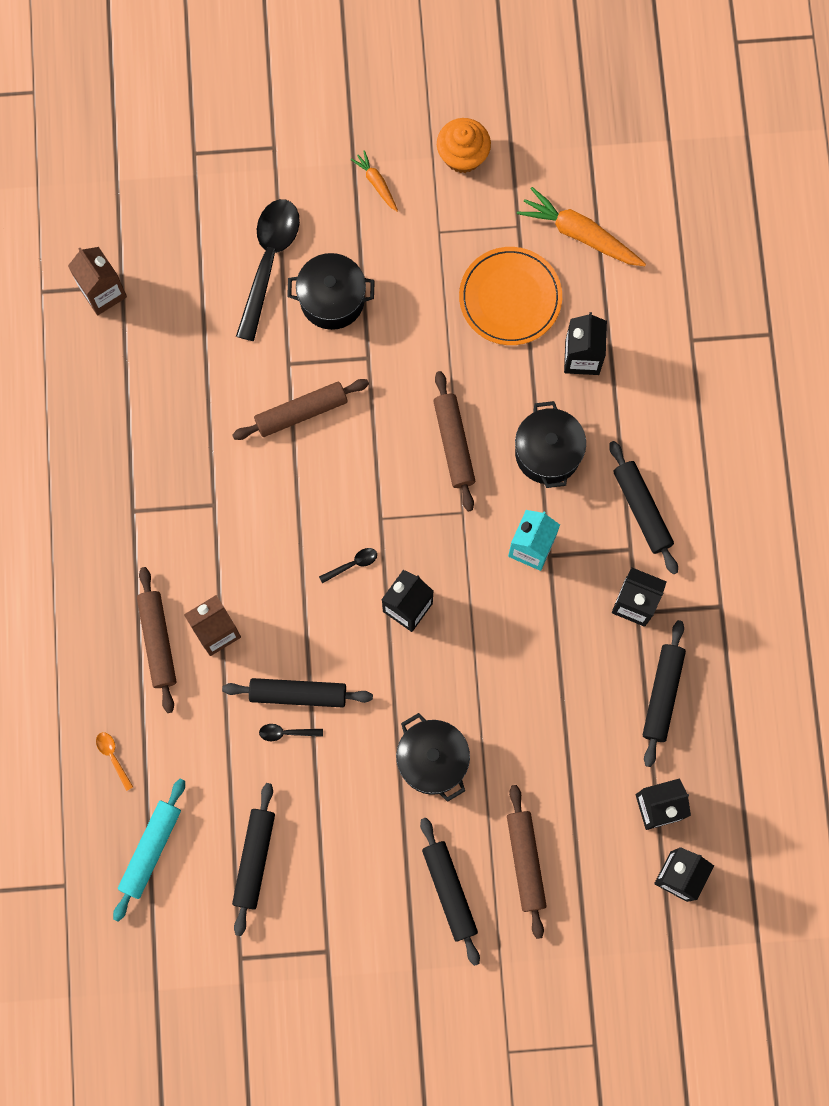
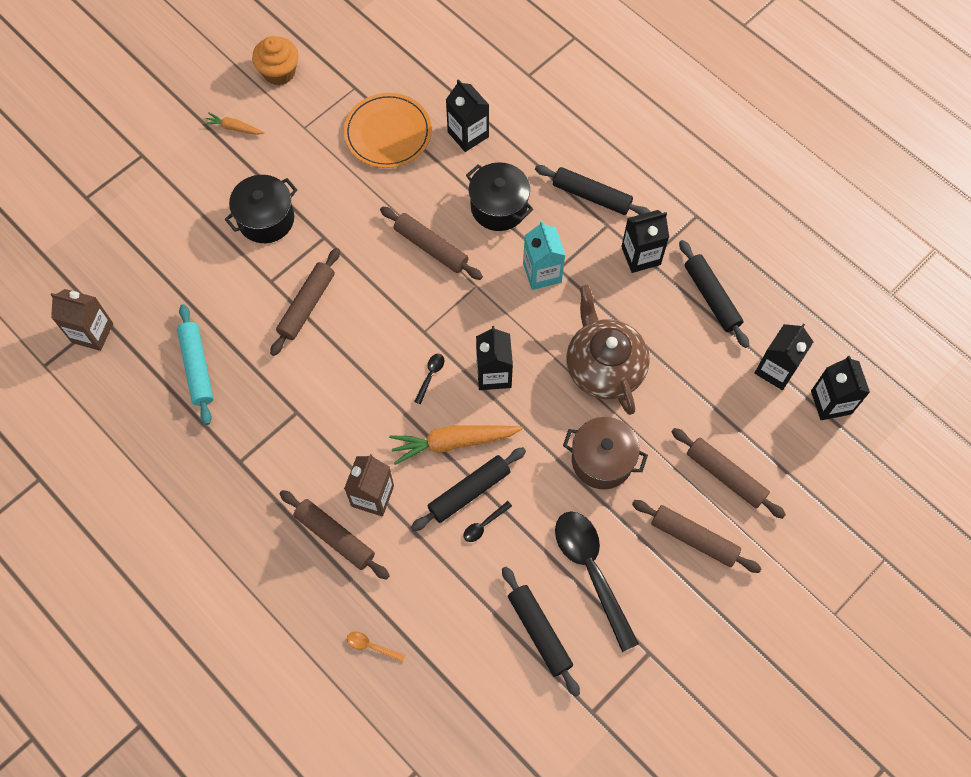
camera: 40 degrees left, 10 degrees down
turquoise rolling pin [113,779,185,922] -> turquoise rolling pin moved to [177,304,214,425]
black spoon [236,199,300,341] -> black spoon moved to [555,511,639,652]
black pot [396,713,470,802] -> brown pot [563,417,648,489]
black rolling pin [420,818,480,966] -> brown rolling pin [632,500,762,573]
orange carrot [517,187,646,266] -> orange carrot moved to [389,425,523,465]
none -> brown teapot [566,285,650,415]

